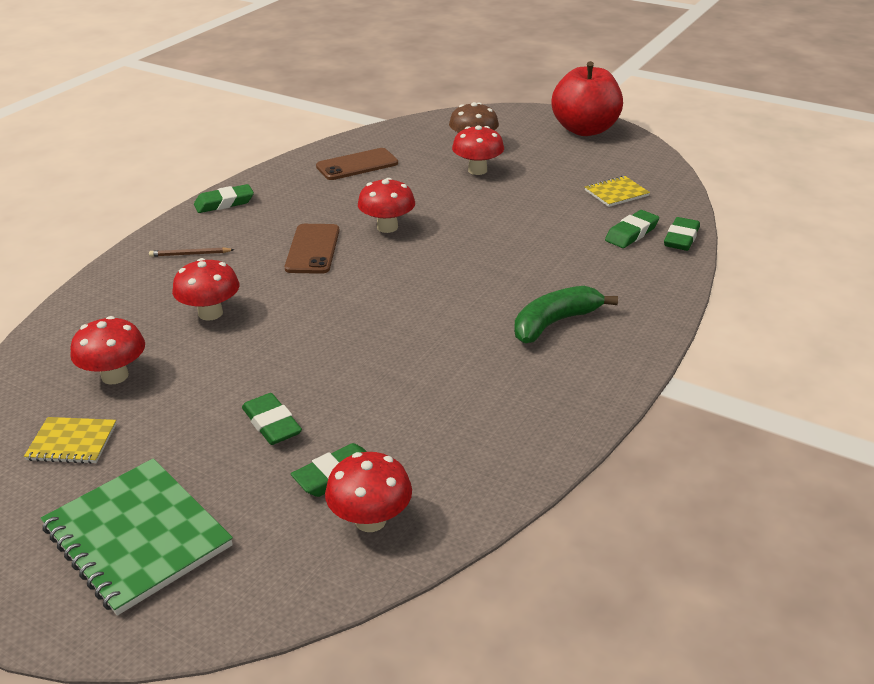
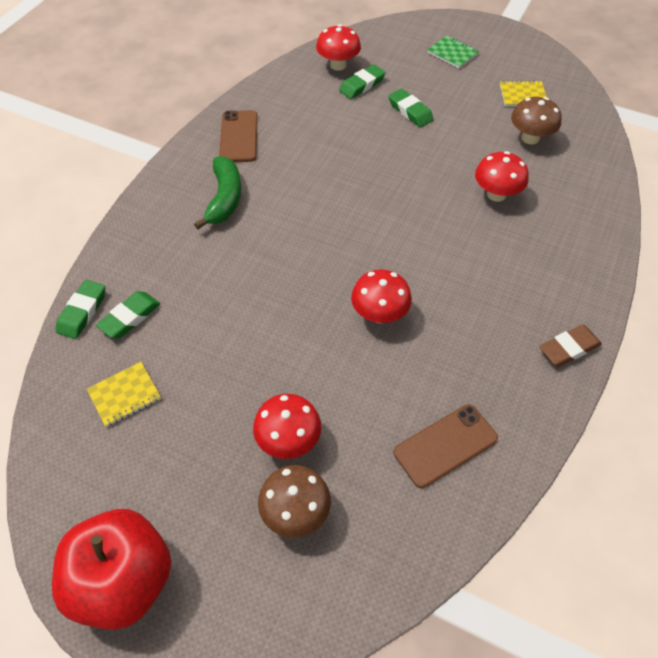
camera: 175 degrees right, 20 degrees up
green notebook [41,458,233,616] -> green notebook [427,35,479,68], size x0.52
red mushroom [70,316,145,384] -> brown mushroom [511,97,562,145]
brown pencil [149,247,235,257] -> none
green eraser [194,184,254,213] -> brown eraser [540,325,602,367]
brown phone [285,224,340,274] -> brown phone moved to [219,110,258,162]
green banana [514,286,618,343] -> green banana turned 45 degrees counterclockwise [194,156,241,229]

